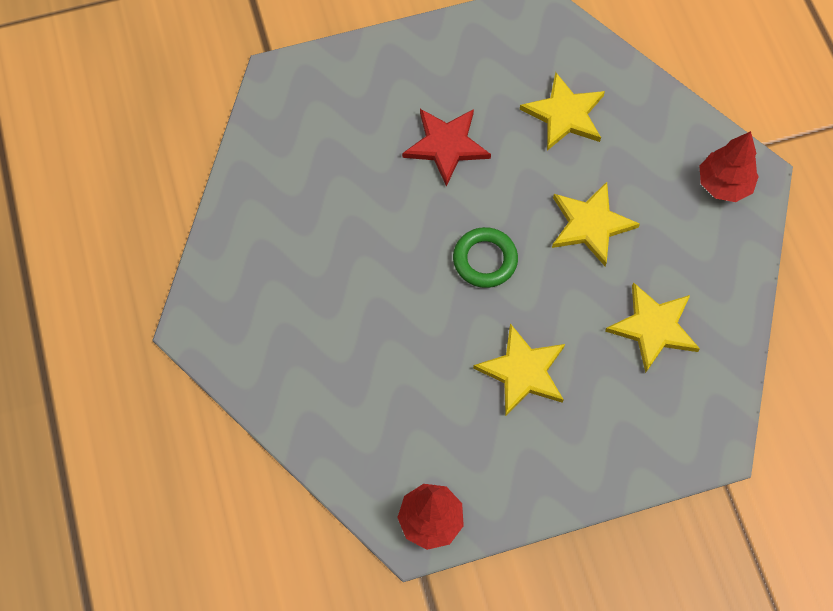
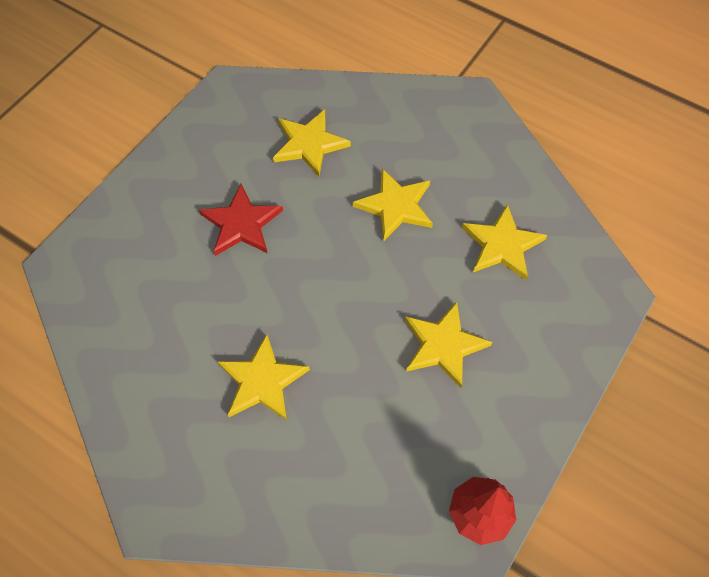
camera: 40 degrees left, 5 degrees down
green ring [453,227,518,288] -> none
red tree [700,131,759,202] -> none
none -> yellow star [217,334,310,421]

